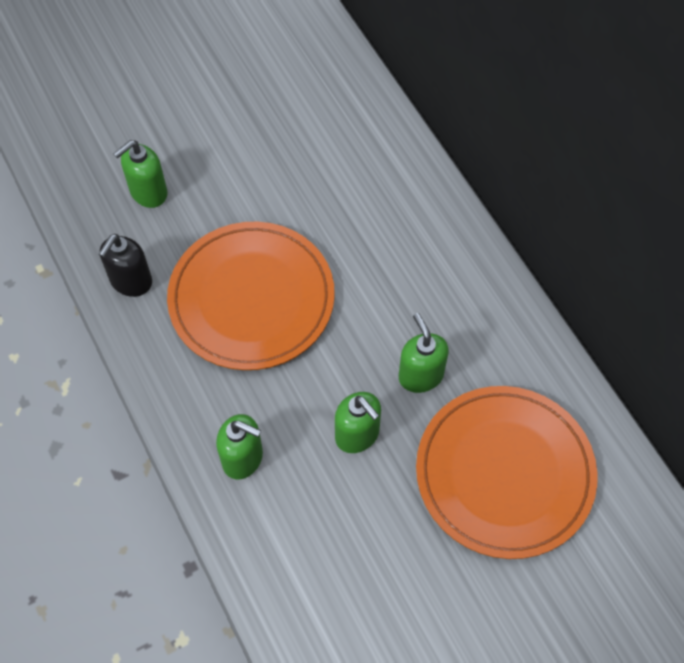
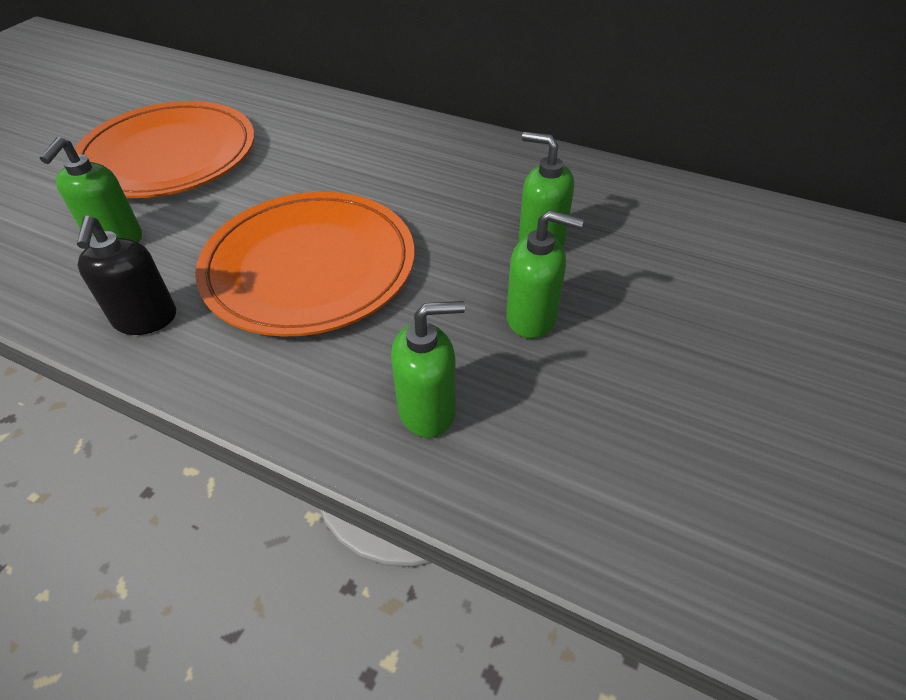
camera: 35 degrees left, 15 degrees down
orange plate [416,386,598,559] -> orange plate moved to [74,101,255,198]

